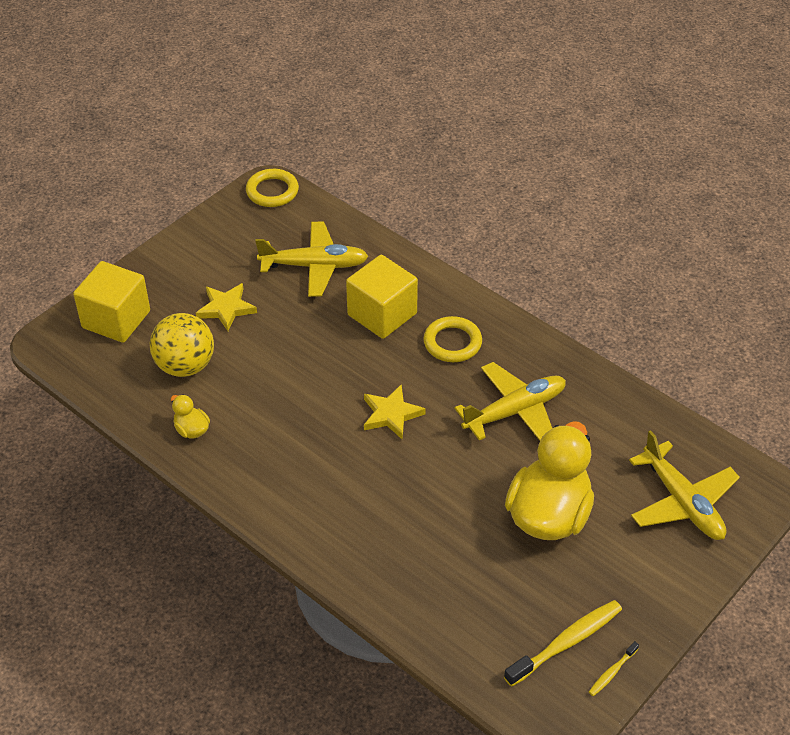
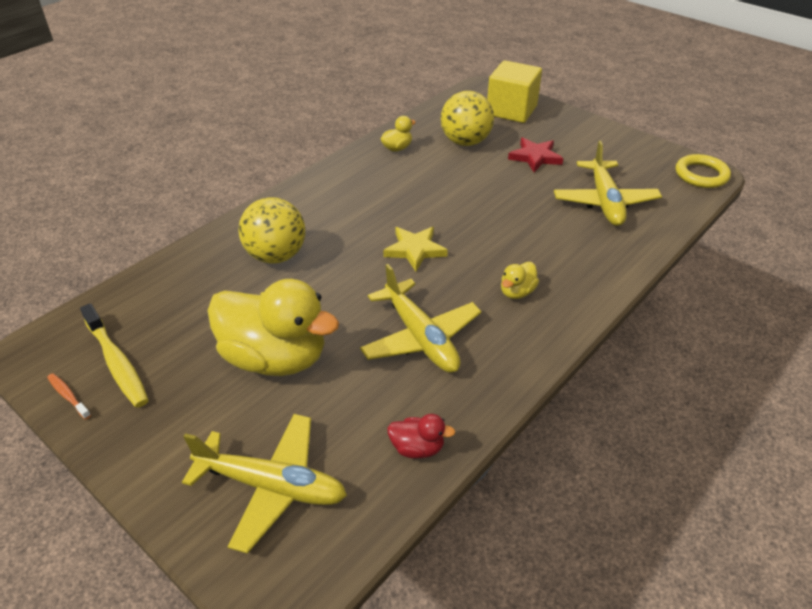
camera: 90 degrees right, 5 degrees down
yellow star [196,283,257,331] -> red star [508,138,563,172]
yellow cube [346,255,418,339] -> none
yellow ring [424,316,482,362] -> yellow duck [501,262,539,299]
yellow toothbrush [589,641,639,696] -> orange toothbrush [47,373,91,420]
yellow plane [629,430,740,540] -> yellow plane turned 135 degrees counterclockwise [182,414,347,554]
none -> yellow ball [238,197,305,264]
none -> red duck [387,414,455,459]

